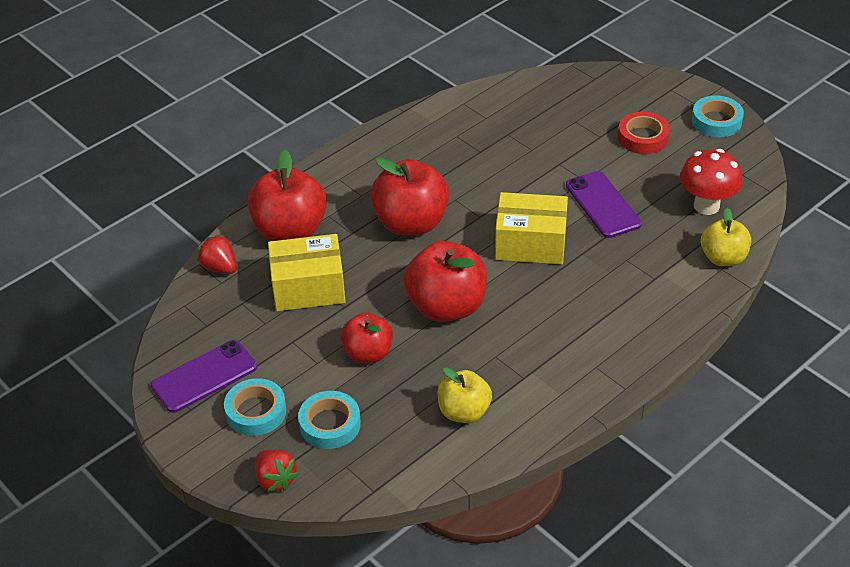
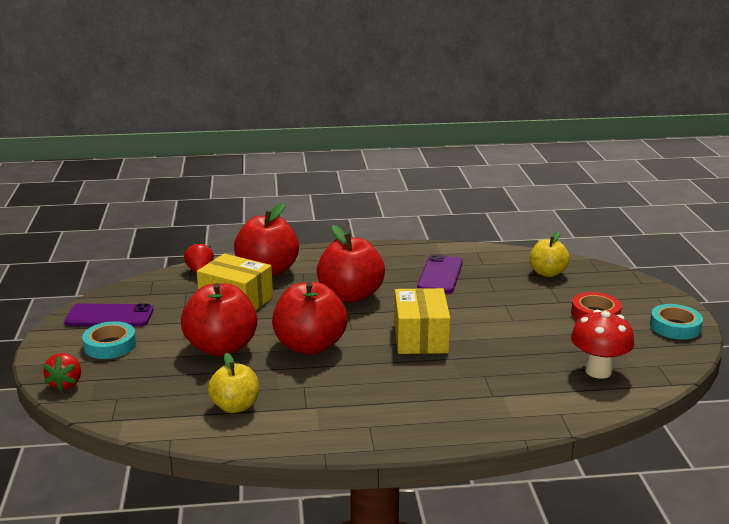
camera: 35 degrees right, 20 degrees down
turquoise tape [298,391,361,449] -> none
red apple [340,312,393,363] -> red apple [181,283,257,356], size x1.63
yellow box [495,192,568,264] -> yellow box turned 45 degrees clockwise [394,288,450,354]
purple phone [566,171,642,238] -> purple phone moved to [417,254,463,293]
yellow apple [701,208,751,266] -> yellow apple moved to [530,232,570,277]

